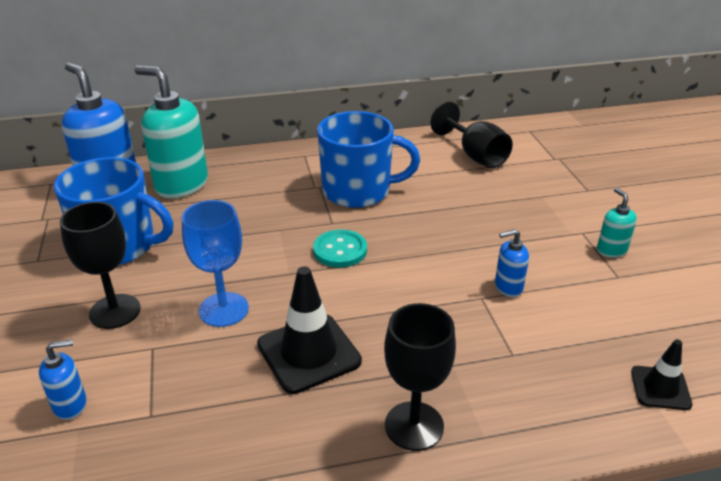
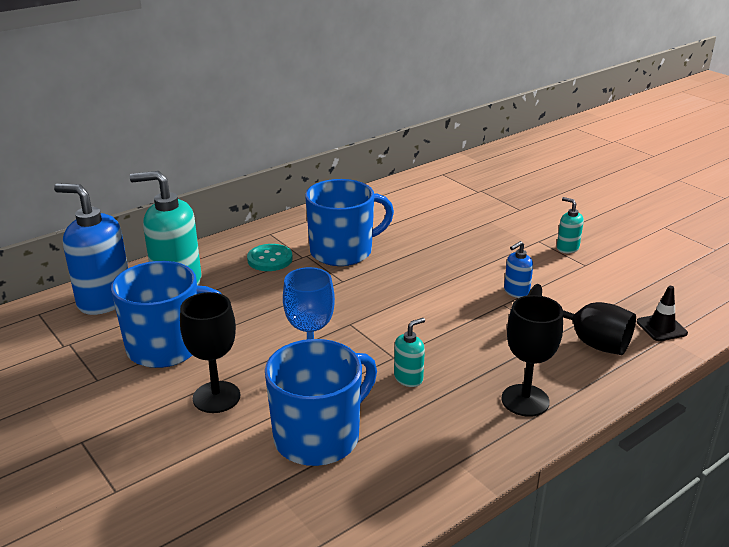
camera: 25 degrees left, 5 degrees down
blue soap dispenser [39,340,87,420] -> none
black traffic cone [257,266,362,394] -> turquoise soap dispenser [394,318,425,387]
turquoise button [313,229,367,267] -> turquoise button moved to [247,244,293,271]
black goblet [431,102,513,168] -> black goblet moved to [528,284,636,355]
none -> blue mug [265,339,377,466]

